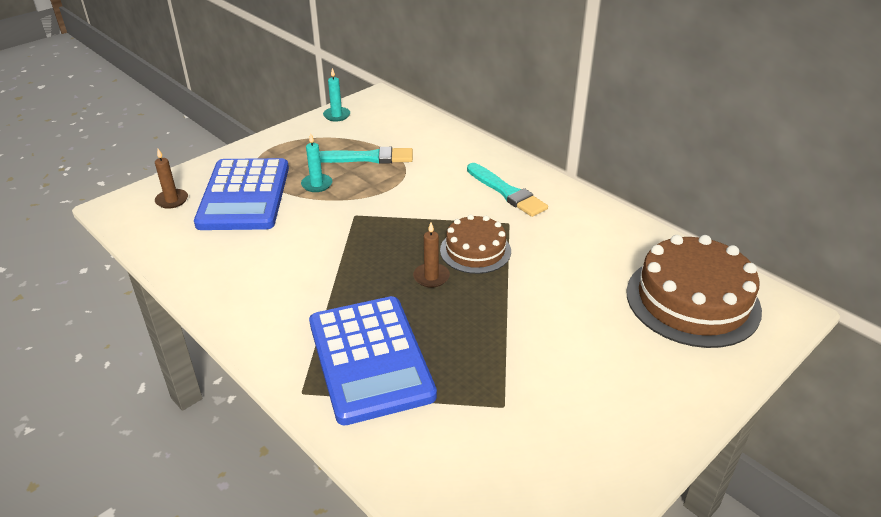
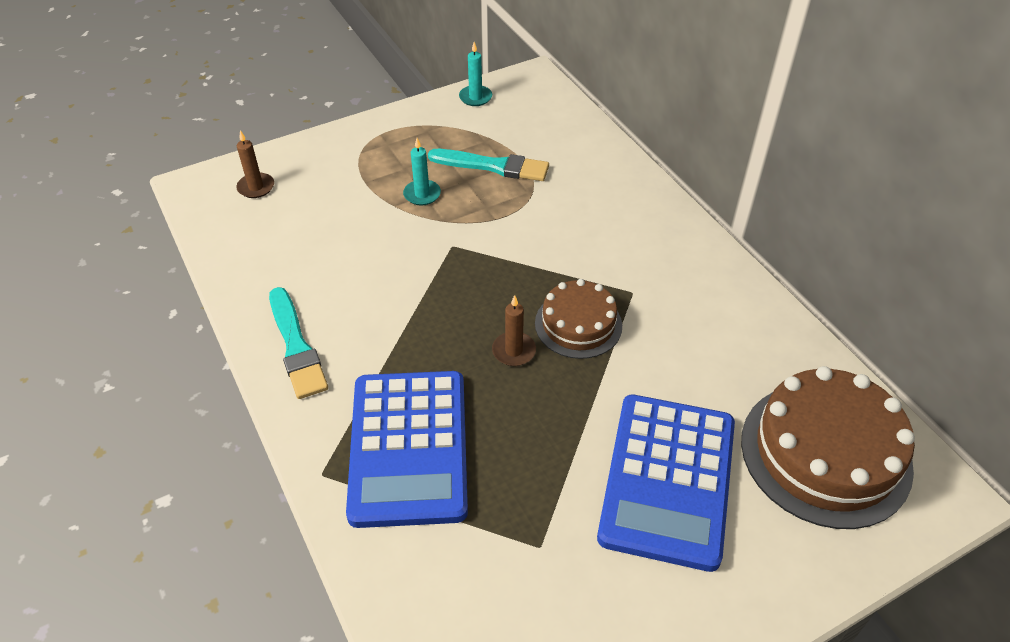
camera: 15 degrees right, 10 degrees up
blue calculator [194,158,289,230] -> blue calculator moved to [597,394,735,572]
turquoise brush [467,163,548,217] -> turquoise brush moved to [269,287,328,399]

